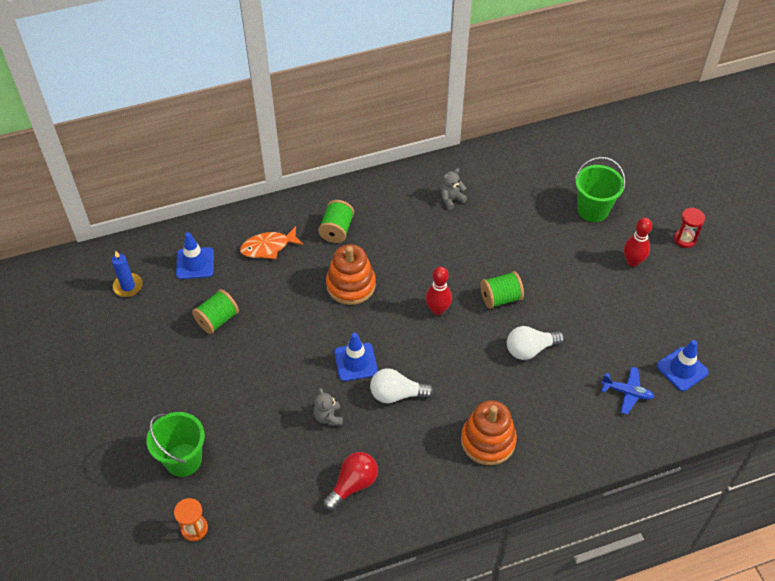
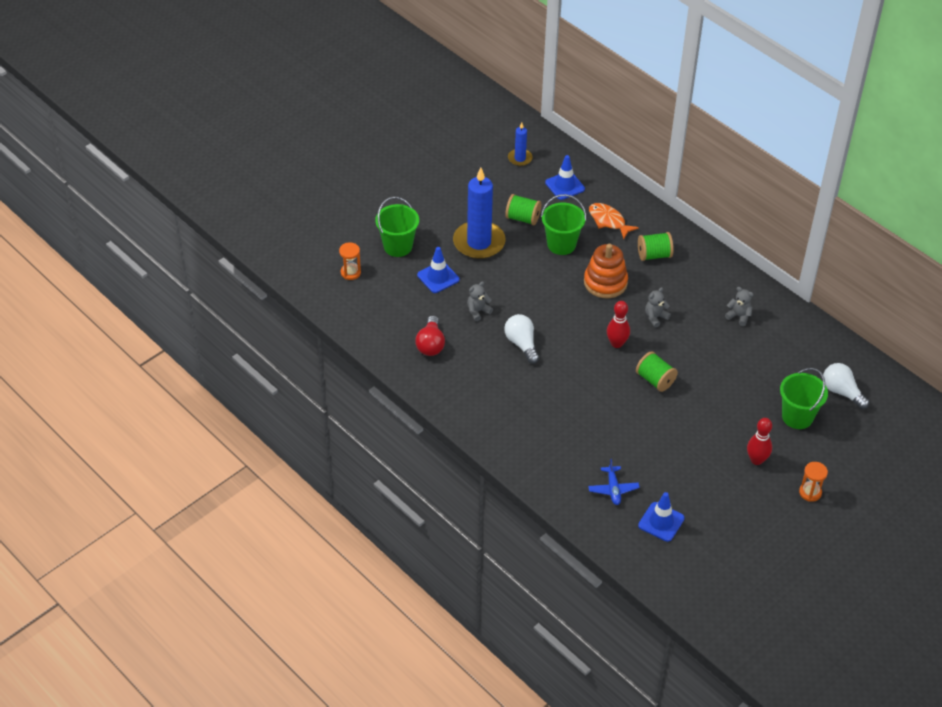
camera: 65 degrees right, 5 degrees down
red light bulb [323,452,378,511] -> red light bulb turned 75 degrees clockwise [415,316,445,356]
blue traffic cone [334,333,378,381] -> blue traffic cone moved to [417,247,459,293]
orange stacking toy [461,400,517,465] -> none
white light bulb [507,326,565,360] -> white light bulb moved to [823,363,870,409]
red hourglass [674,207,705,248] -> orange hourglass [799,462,828,502]
none -> blue candle [453,168,506,259]
none -> green bucket [541,194,586,255]
none -> grey teddy bear [645,287,671,327]

